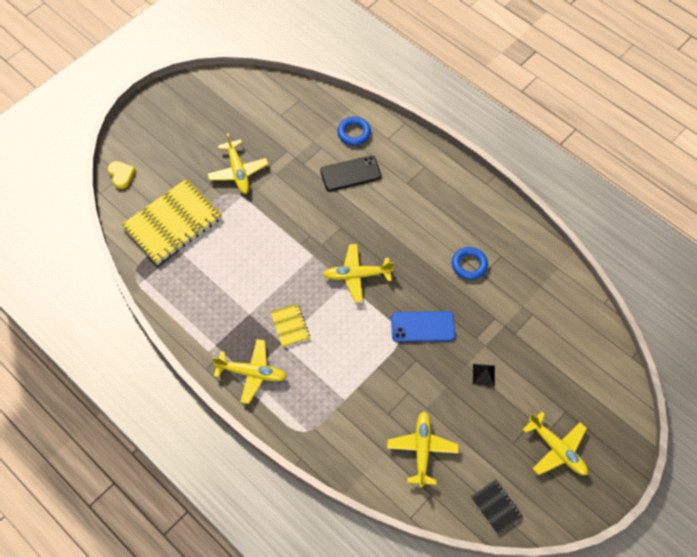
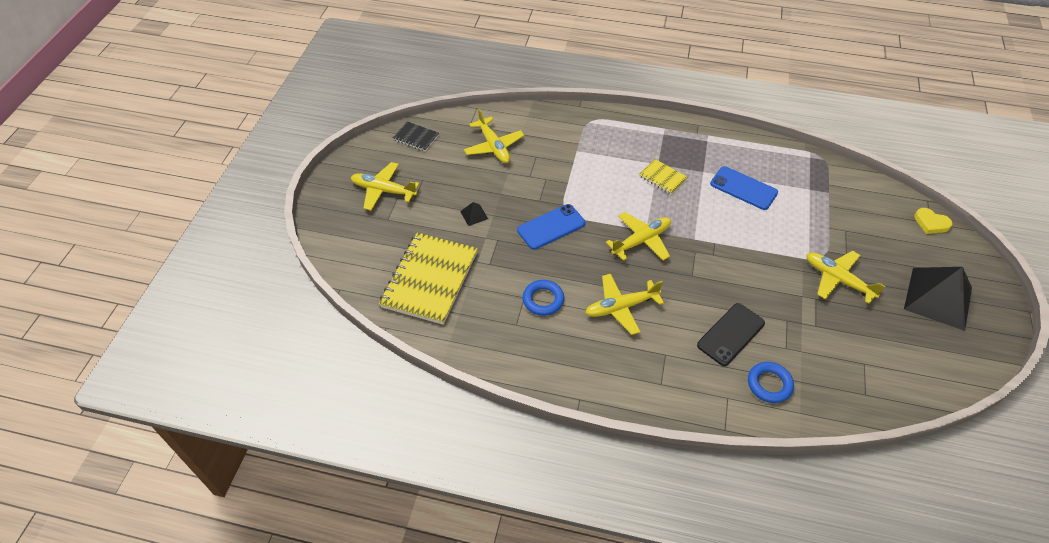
camera: 150 degrees right, 10 degrees down
yellow notebook [121,179,222,265] -> yellow notebook moved to [379,233,478,325]
yellow plane [212,339,287,404] -> yellow plane moved to [585,274,664,335]
none -> blue phone [710,166,778,210]
none -> black pyramid [904,267,972,331]

